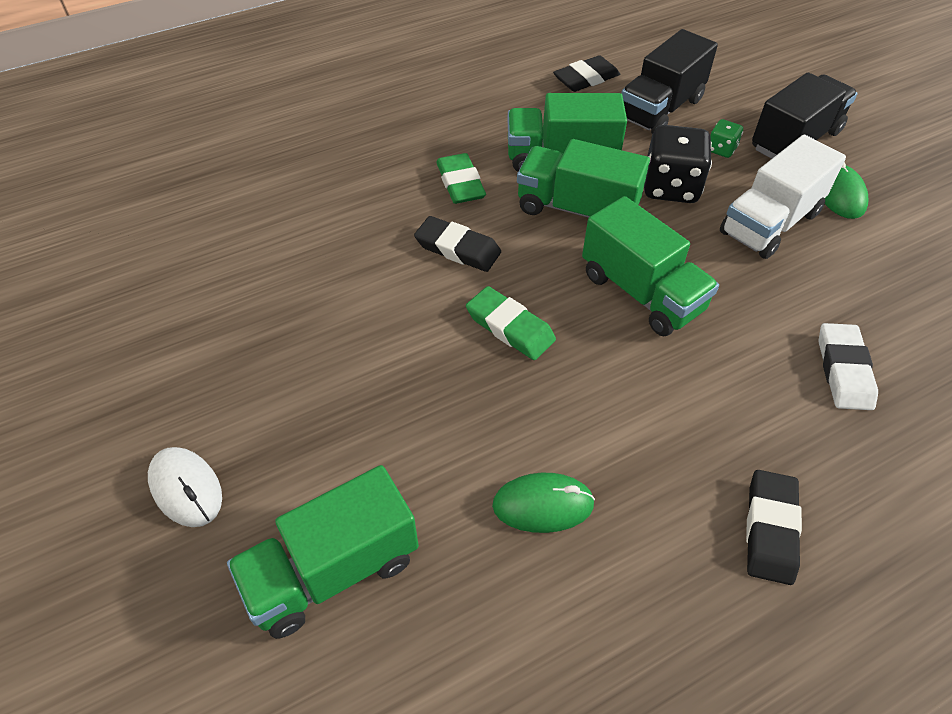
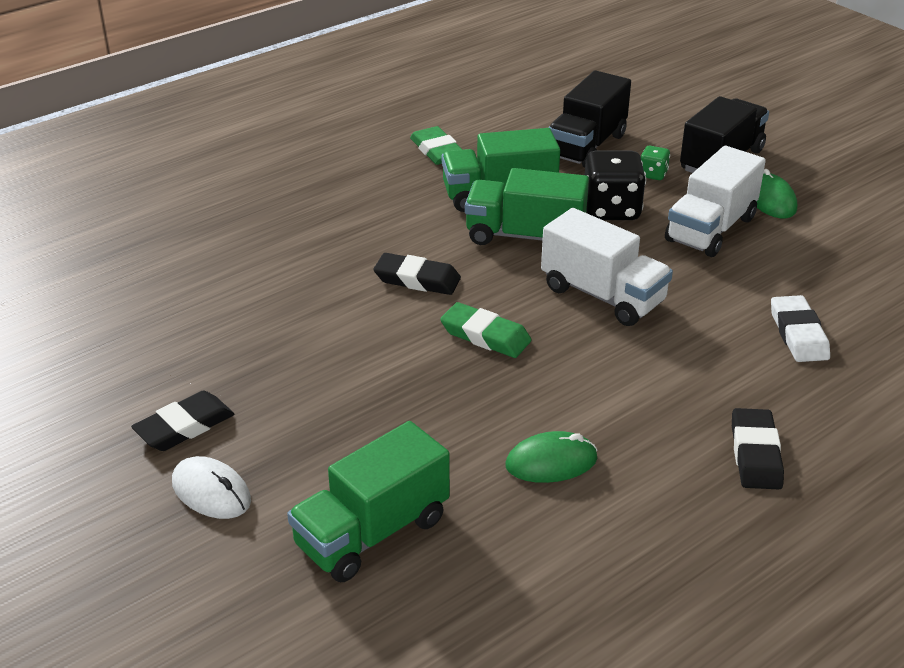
camera: 10 degrees left, 15 degrees down
green eraser [436,153,486,204] -> green eraser moved to [410,126,462,165]
black eraser [553,55,620,92] -> black eraser moved to [131,391,234,451]
green truck [582,196,719,336] -> white truck [541,208,673,326]

